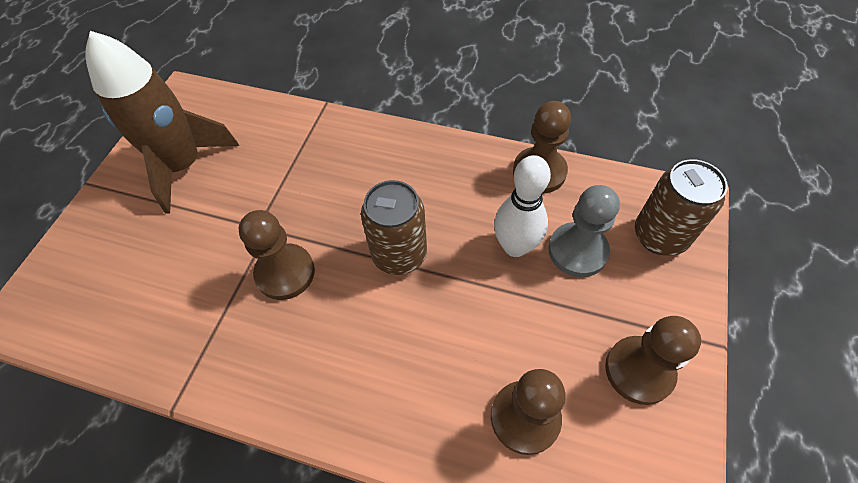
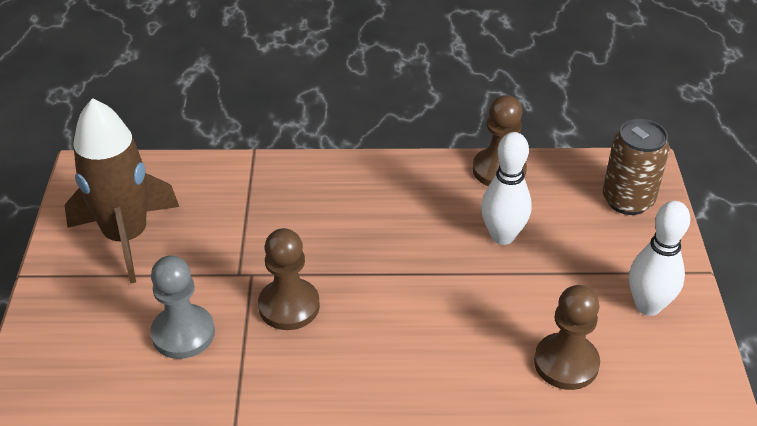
camera: 20 degrees left, 15 degrees down
brown can [361,180,427,275] -> none
grey pawn [548,185,620,277] -> grey pawn moved to [150,255,215,359]
brown pawn [605,316,701,405] -> white bowling pin [629,201,691,316]

